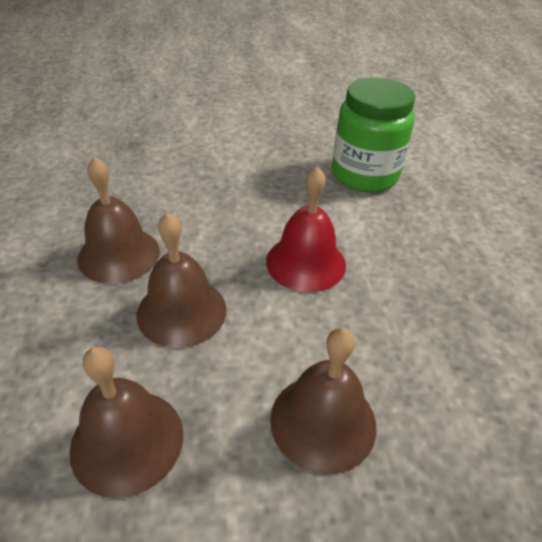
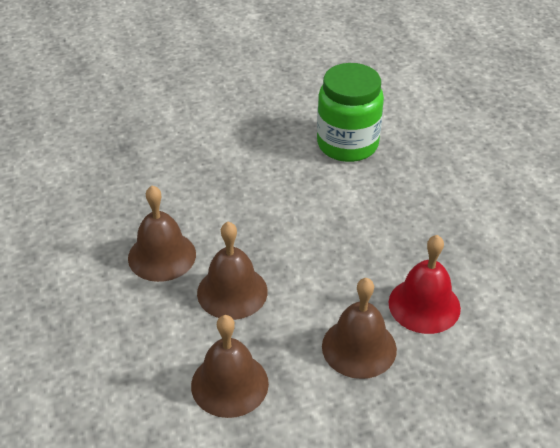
camera: 10 degrees left, 0 degrees up
red bell [266,166,346,292] -> red bell moved to [389,235,461,334]

